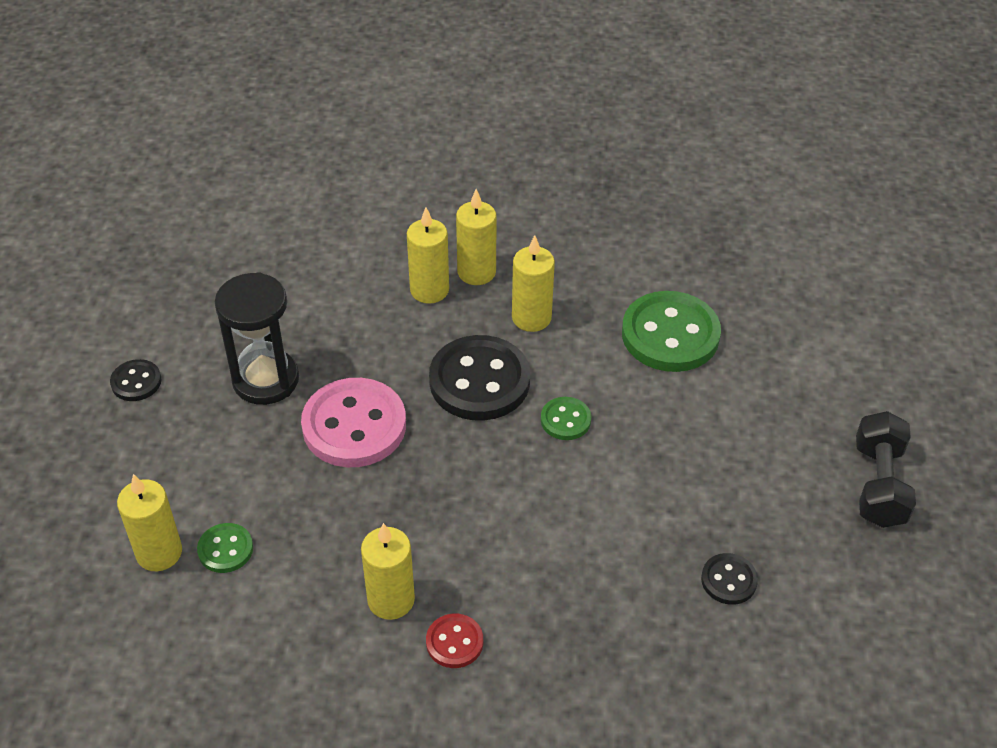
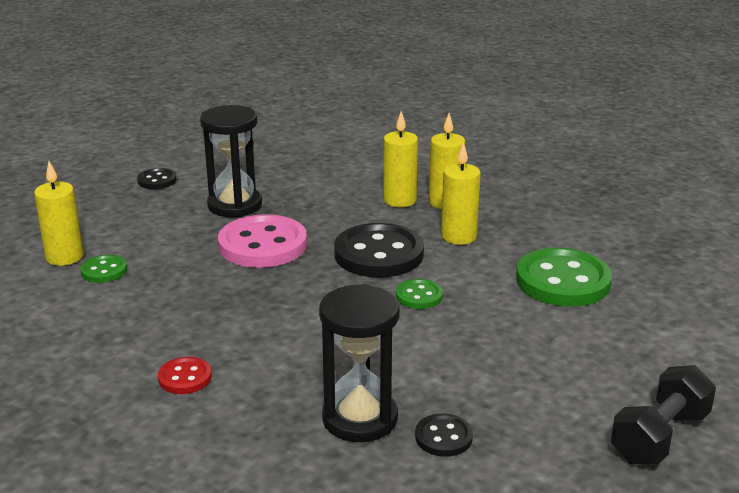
camera: 35 degrees right, 20 degrees down
yellow candle [361,523,415,620] -> none
none -> black hourglass [319,284,400,442]

